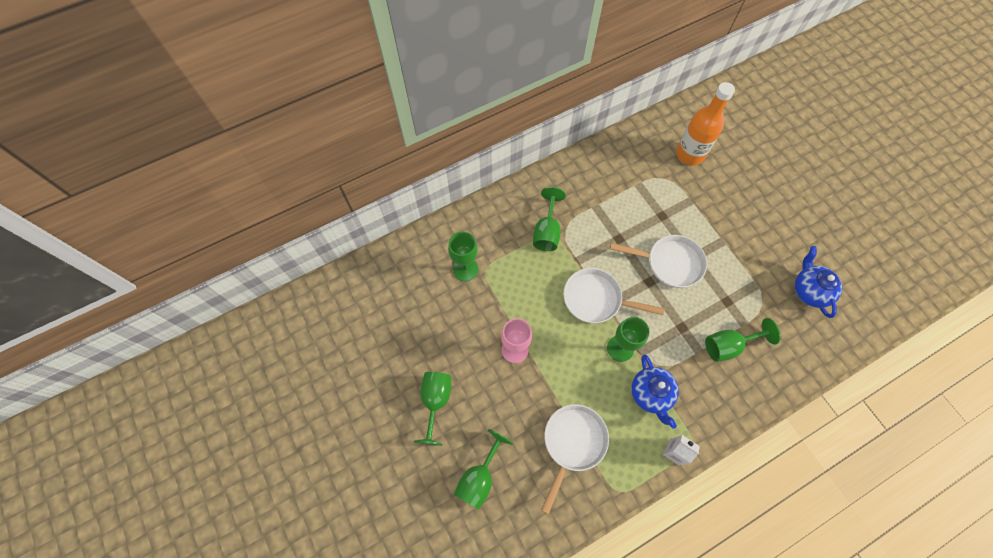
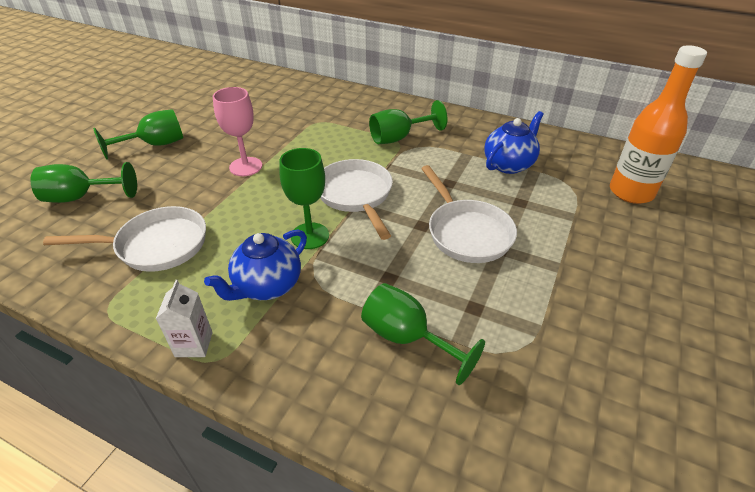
camera: 55 degrees right, 25 degrees down
green goblet [448,232,478,281] -> none
blue teapot [794,246,842,318] -> blue teapot moved to [484,111,544,174]

